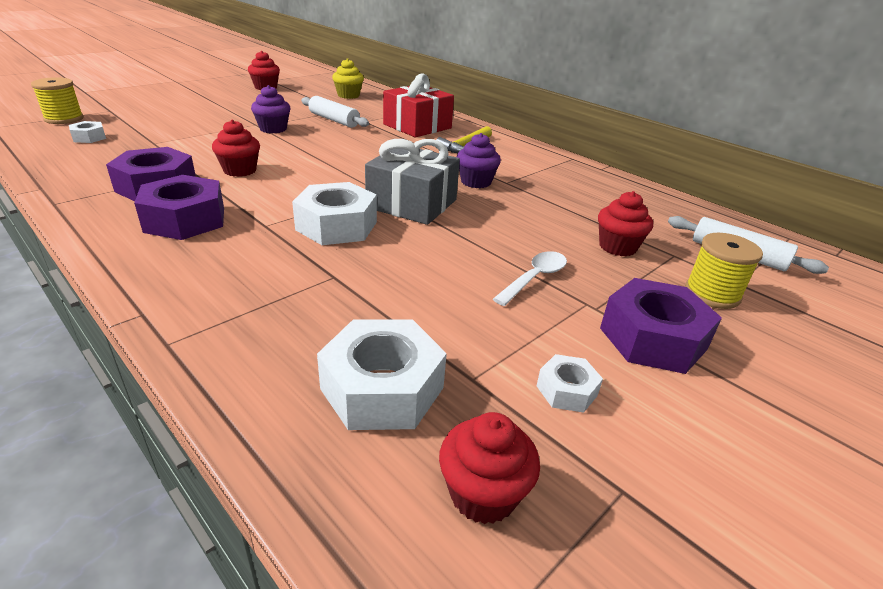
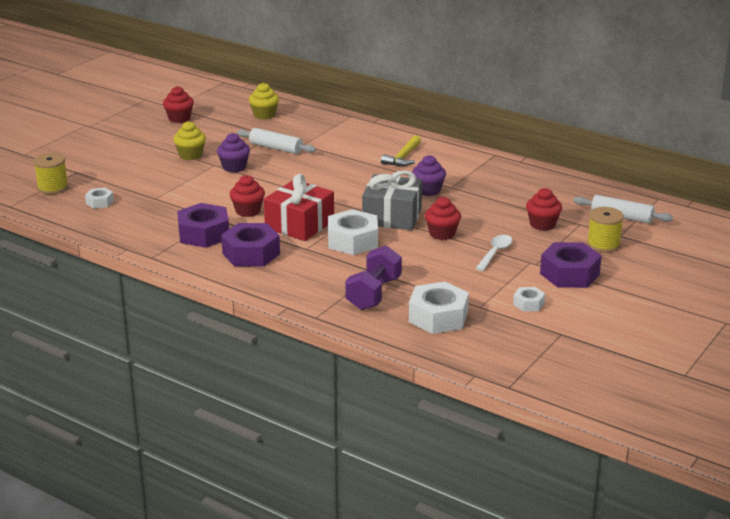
camera: 10 degrees left, 5 degrees down
red gift [383,73,454,137] -> red gift moved to [264,174,334,241]
red cupcake [439,412,540,524] -> red cupcake moved to [425,197,461,240]
none -> yellow cupcake [173,121,206,160]
none -> purple dumbbell [345,245,402,310]

